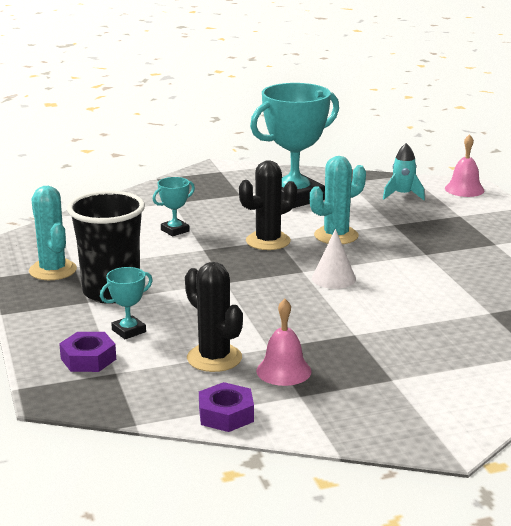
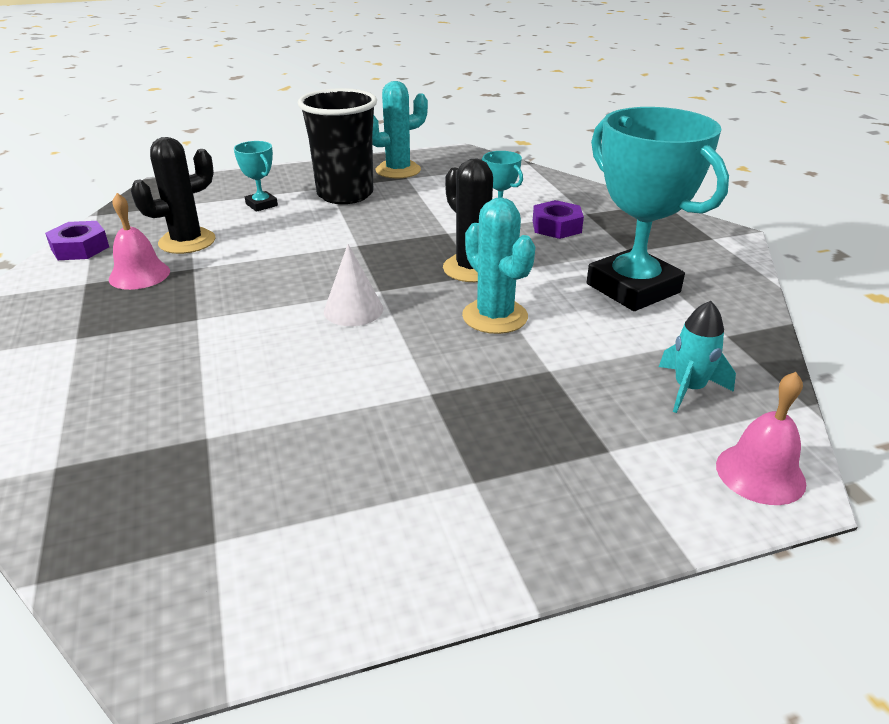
camera: 90 degrees right, 10 degrees up
purple nut [59,332,116,372] -> purple nut moved to [533,200,584,239]

